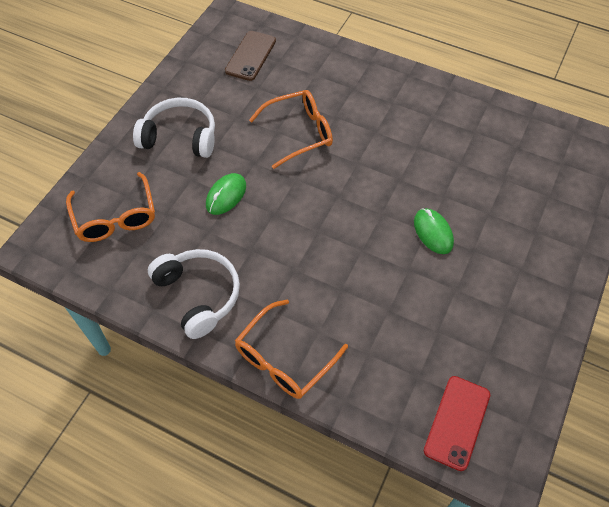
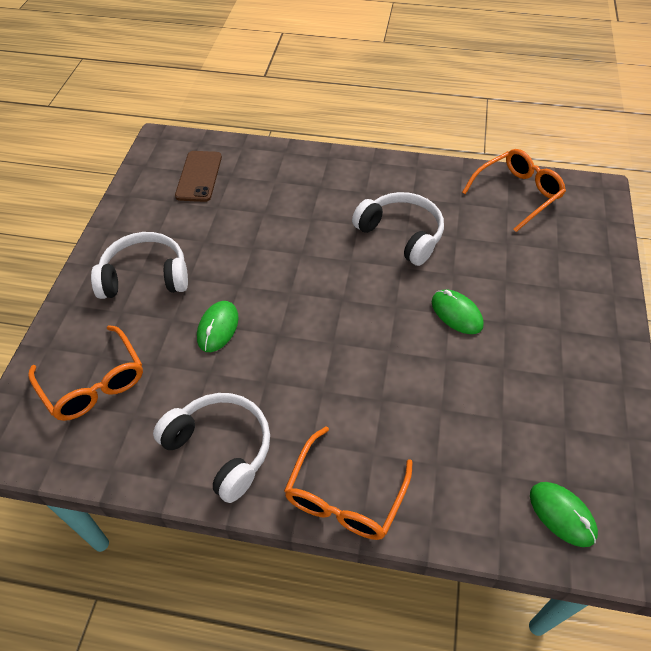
camera: 15 degrees left, 5 degrees down
orange glasses [249,90,333,169] -> orange glasses moved to [462,149,566,232]
red phone [424,376,490,471] -> green mouse [530,482,598,547]
none -> white headphones [352,192,444,266]

